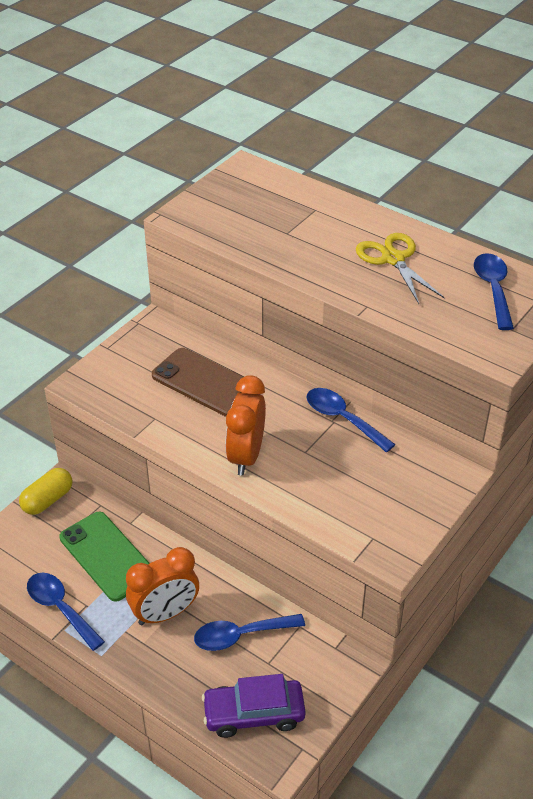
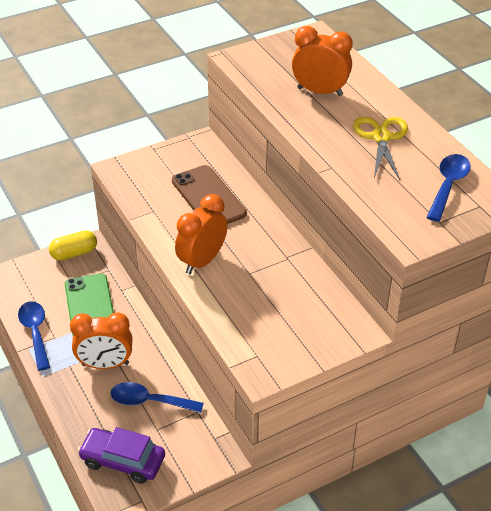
camera: 25 degrees right, 0 degrees up
blue spoon [306,388,396,453] -> none
none -> orange clock [292,26,353,96]

